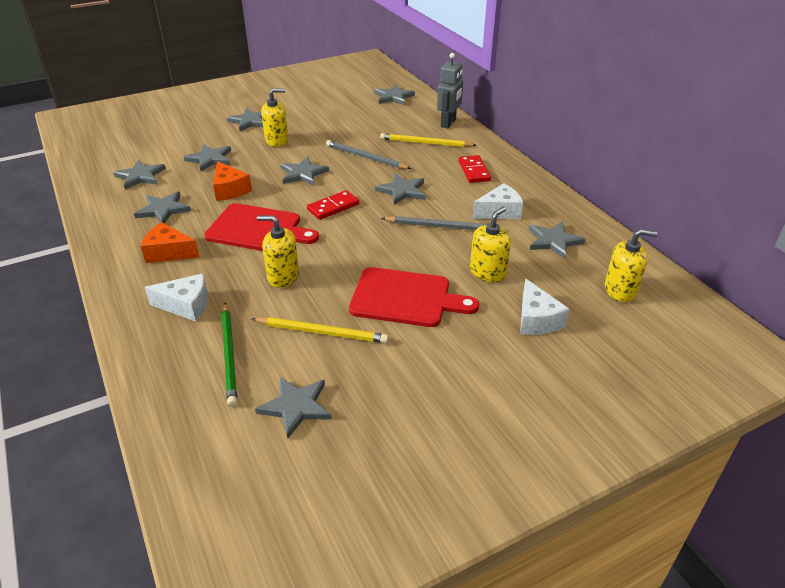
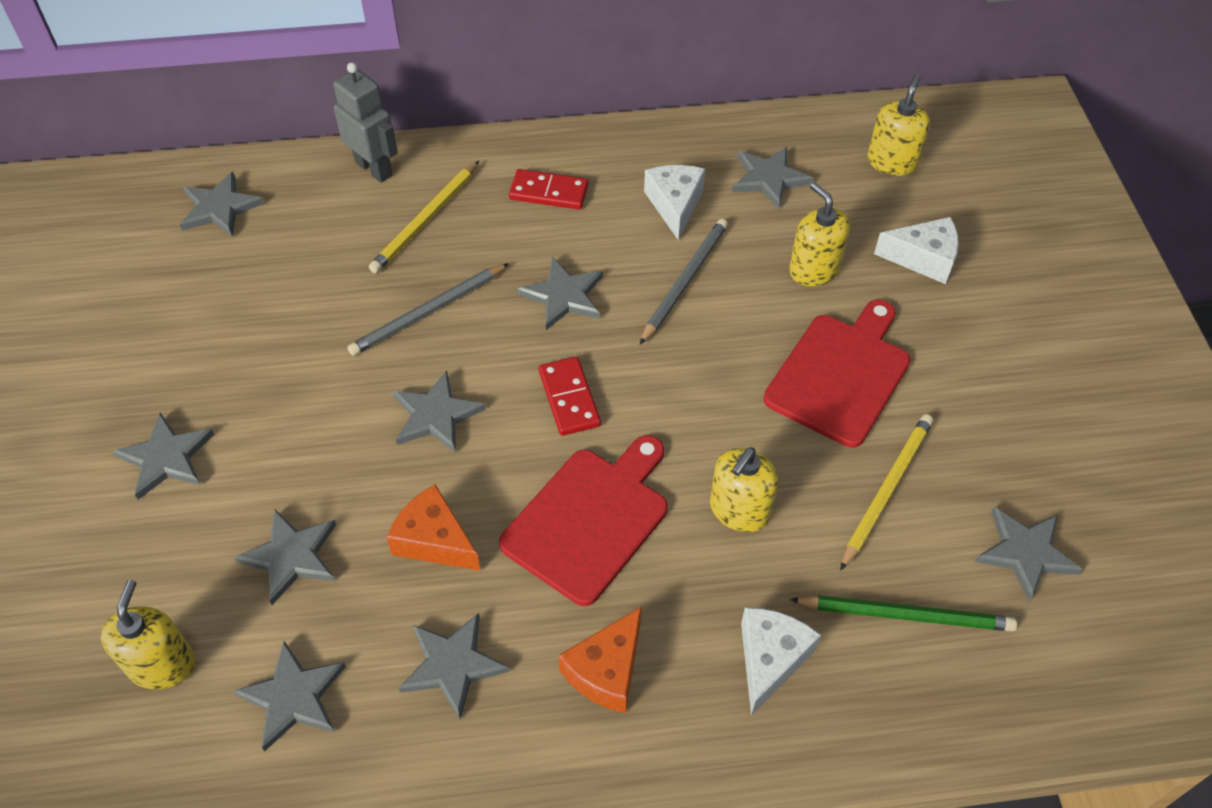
camera: 70 degrees left, 15 degrees up
orange cheese [213,161,252,201] -> orange cheese turned 135 degrees counterclockwise [386,484,480,571]
yellow soap dispenser [261,88,288,147] -> yellow soap dispenser moved to [101,580,195,690]

